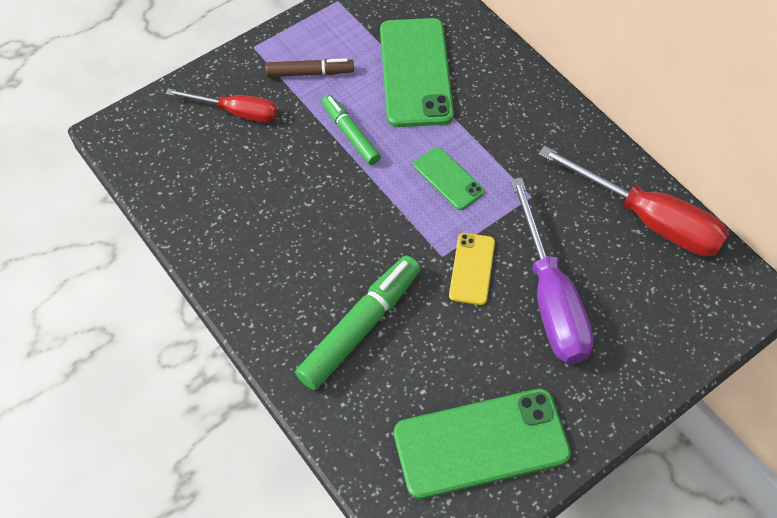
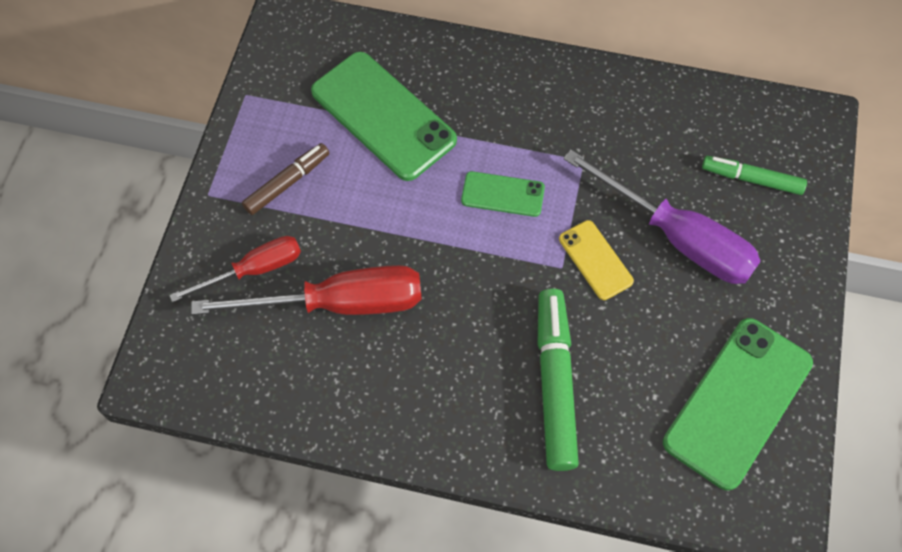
camera: 40 degrees left, 5 degrees up
green marker [322,95,381,165] -> green marker moved to [702,156,807,195]
red screwdriver [538,146,729,256] -> red screwdriver moved to [191,265,422,315]

